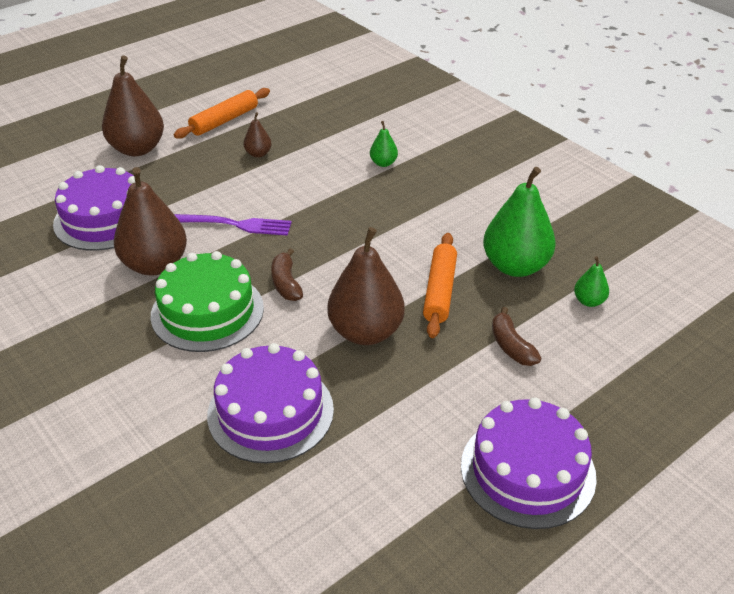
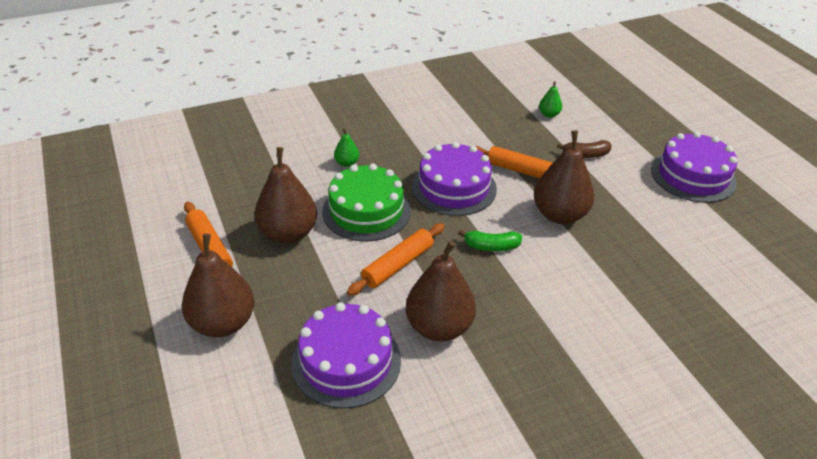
camera: 75 degrees left, 0 degrees up
green cake [151,251,264,352] -> green cake moved to [322,163,411,242]
purple fork [174,214,292,236] -> orange rolling pin [347,223,445,296]
purple cake [207,343,334,463] -> purple cake moved to [412,142,497,216]
brown pear [243,112,271,158] -> brown pear [254,147,317,244], size x2.15
brown banana [271,248,303,301] -> green banana [458,230,522,251]
green pear [483,167,556,277] -> none

